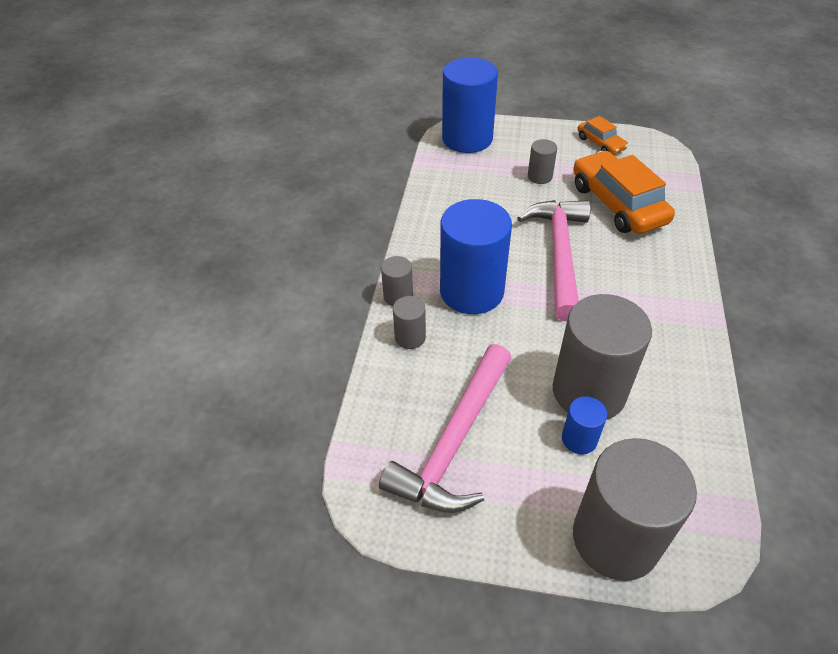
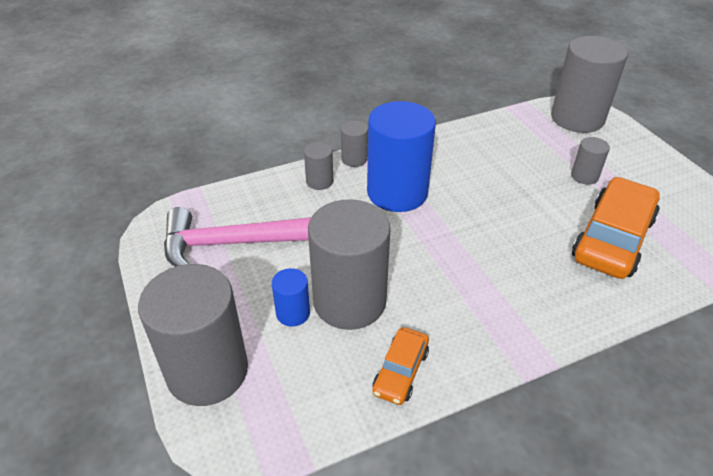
camera: 55 degrees right, 5 degrees down
blue cylinder [442,57,498,153] -> grey cylinder [551,36,628,133]
pink hammer [517,200,591,321] -> none
orange car [577,116,628,155] -> orange car moved to [372,327,429,405]

